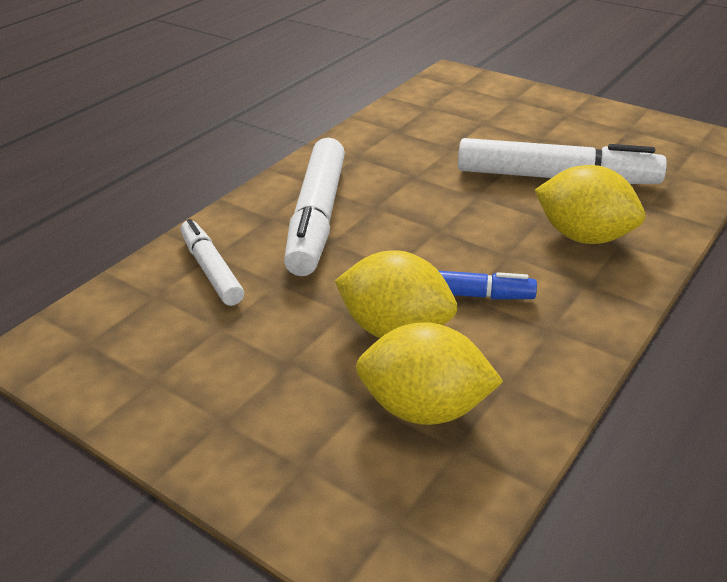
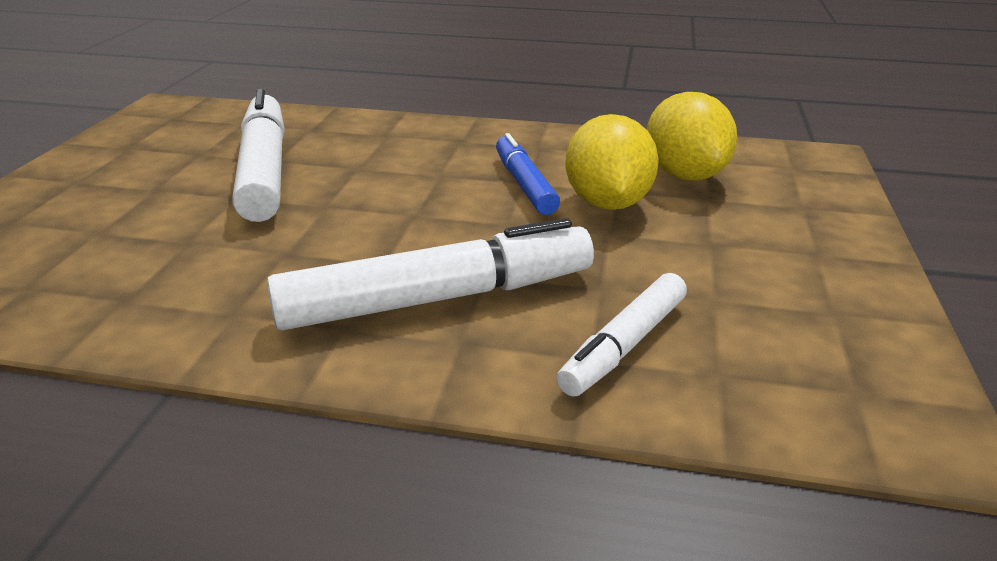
camera: 115 degrees left, 5 degrees down
yellow lemon [535,165,645,244] -> none

